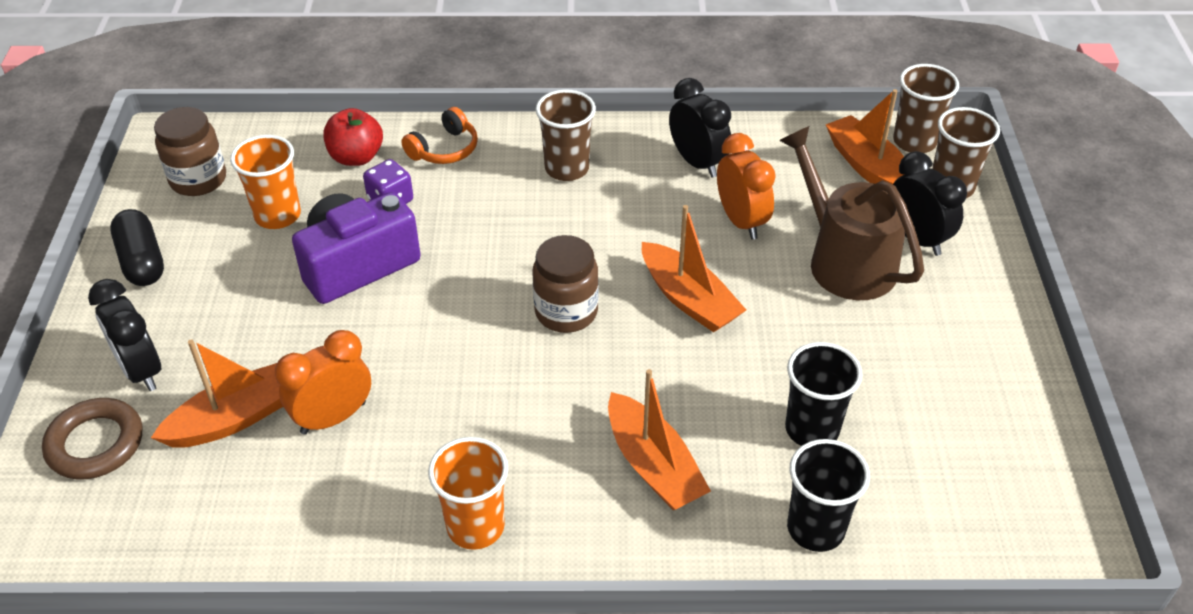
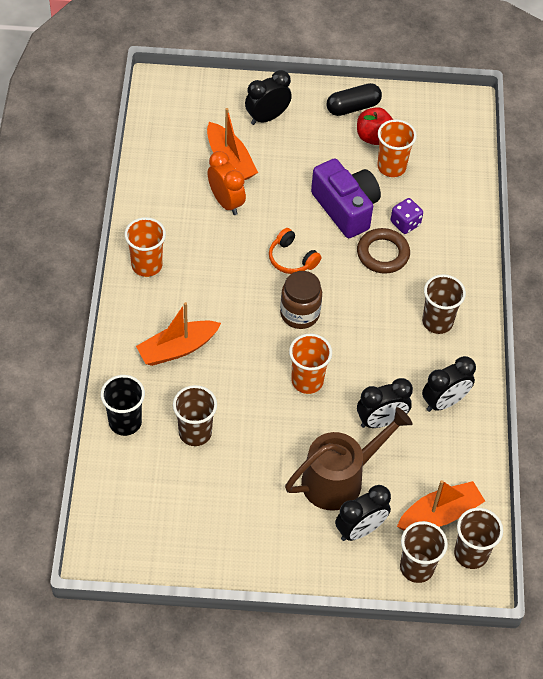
camera: 90 degrees right, 10 degrees up
brown ring [42,398,142,479] -> brown ring moved to [357,228,410,274]
brown jar [154,107,226,196] -> none
red apple [323,108,383,166] -> red apple moved to [357,107,393,145]
orange headphones [401,107,478,164] -> orange headphones moved to [269,228,321,274]
orange boat [642,205,746,332] -> orange cup [289,334,332,394]
orange clock [717,133,776,239] -> black clock [357,378,413,428]
black cup [785,342,862,446] -> brown cup [173,385,217,446]

